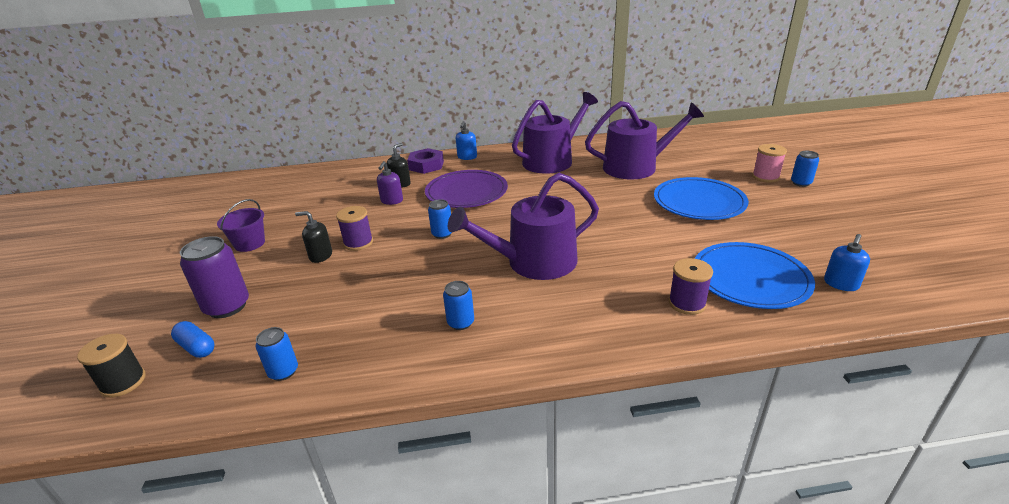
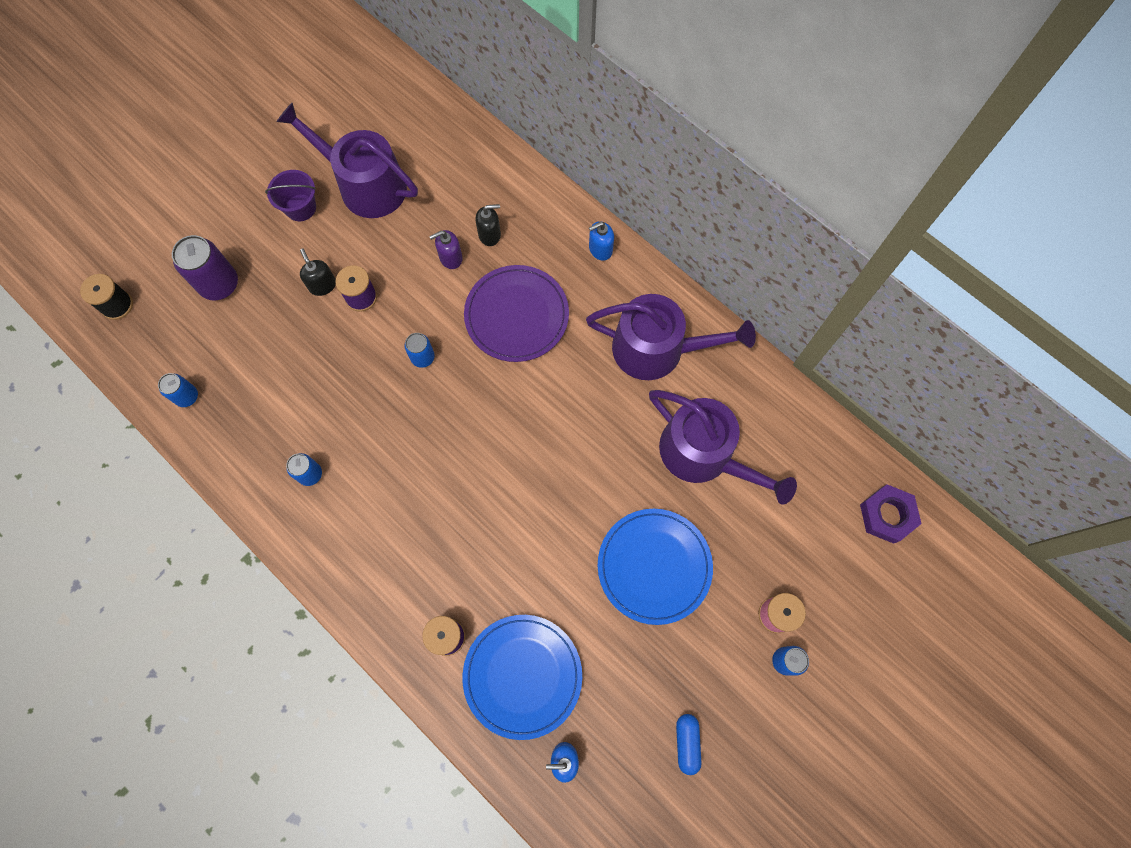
camera: 50 degrees right, 40 degrees up
blue capsule [171,321,214,358] -> blue capsule moved to [676,714,701,775]
purple nut [407,148,444,174] -> purple nut moved to [860,485,922,544]
purple watering can [448,173,599,280] -> purple watering can moved to [276,102,418,218]

